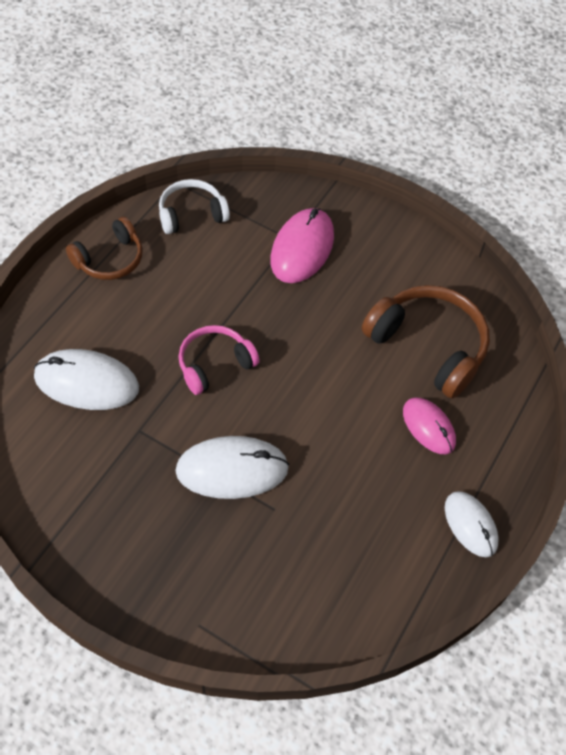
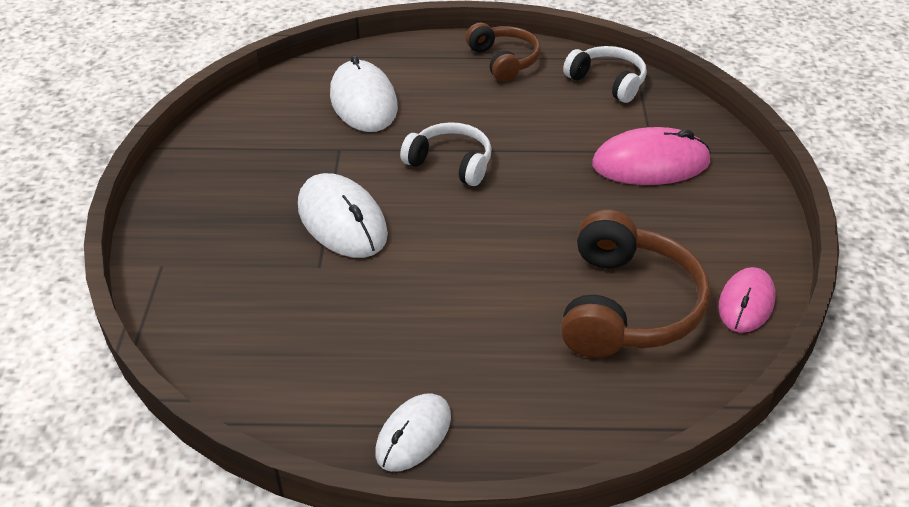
camera: 65 degrees right, 15 degrees down
brown headphones [66,217,143,280] -> brown headphones turned 135 degrees counterclockwise [466,23,541,82]
pink headphones [178,325,260,395] -> white headphones [400,122,492,186]
pink mouse [403,397,456,454] -> pink mouse moved to [718,267,775,333]

